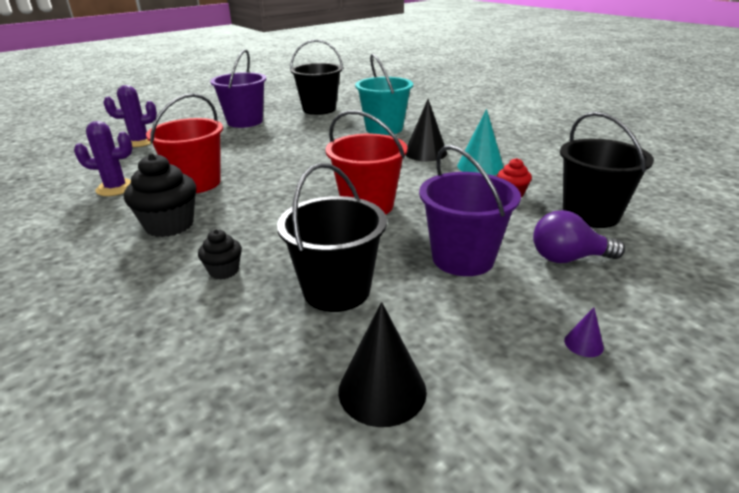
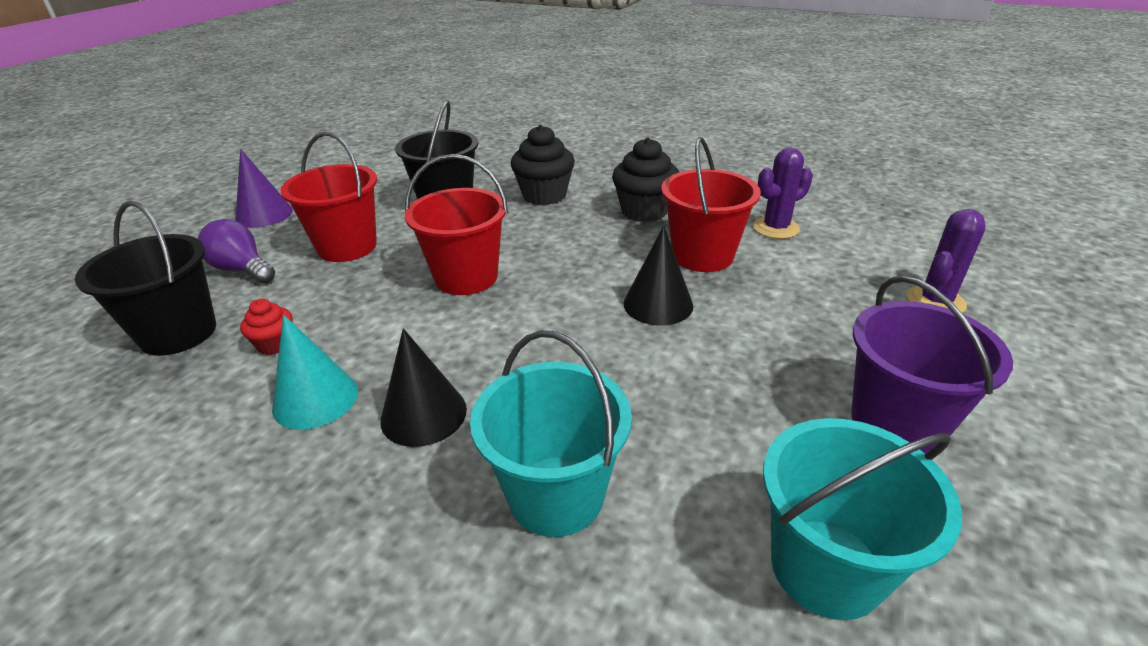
camera: 155 degrees right, 5 degrees up
black cupcake [198,229,242,280] -> black cupcake [510,125,575,205], size x1.84
black bucket [290,39,343,115] -> turquoise bucket [763,418,962,620]
black cone [338,302,427,427] -> black cone moved to [624,226,693,326]
purple bucket [419,145,521,276] -> red bucket [280,132,377,262]
purple light bulb [533,210,625,263] -> purple light bulb turned 120 degrees counterclockwise [198,219,275,284]
purple cone [564,307,604,357] -> purple cone [235,149,293,228], size x2.16

